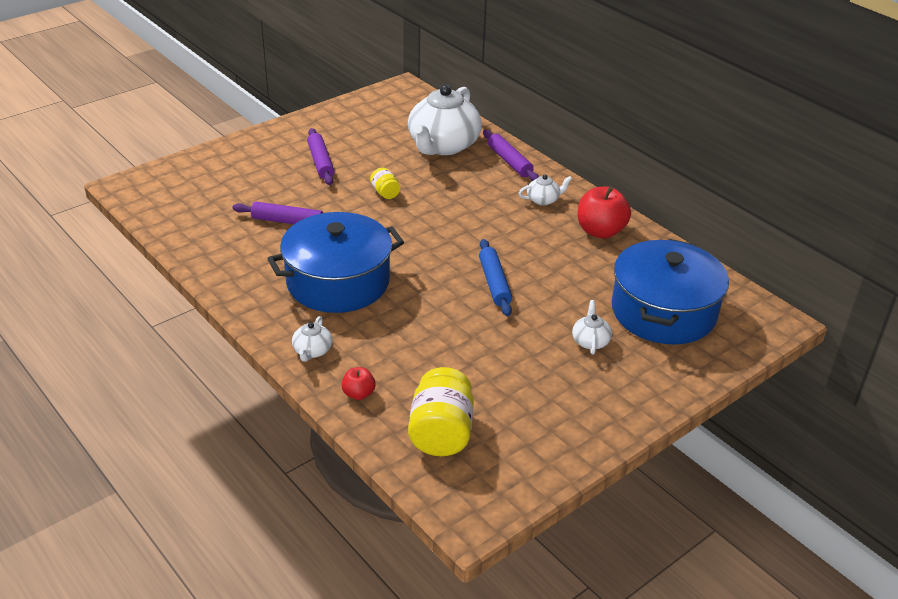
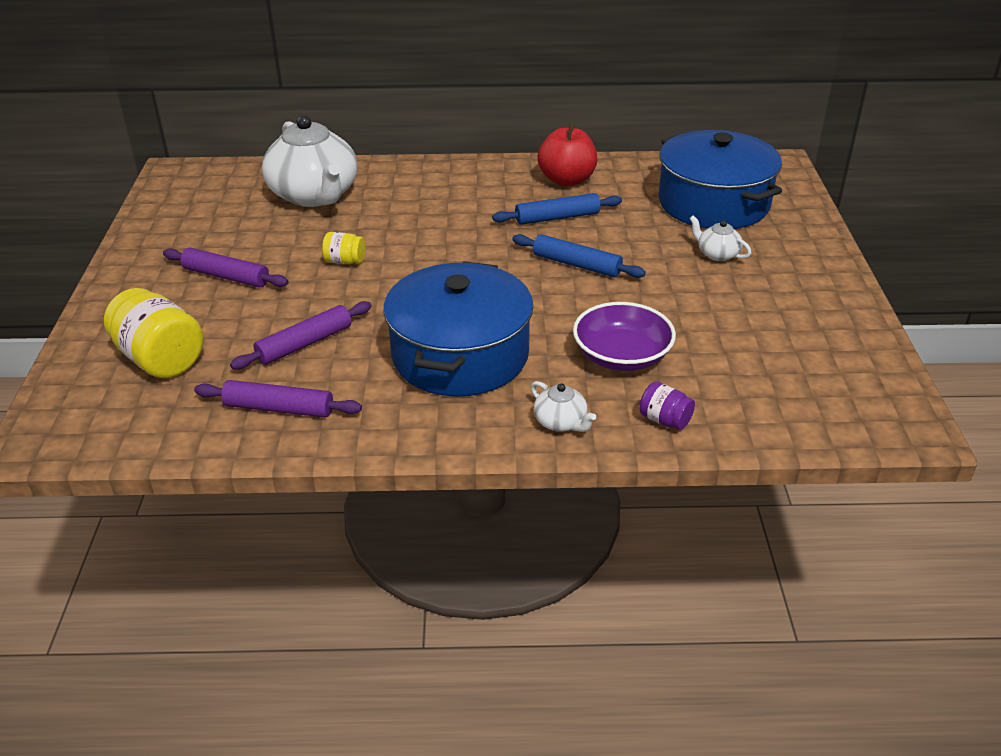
camera: 50 degrees left, 0 degrees up
red apple [342,367,376,400] -> purple jar [639,382,695,430]
yellow jar [408,367,474,456] -> yellow jar moved to [104,288,204,378]
purple rolling pin [483,130,539,181] -> purple rolling pin moved to [194,380,362,418]
white teapot [519,175,572,205] -> none
none -> blue rolling pin [492,193,622,225]
none -> purple bowl [573,302,676,371]

